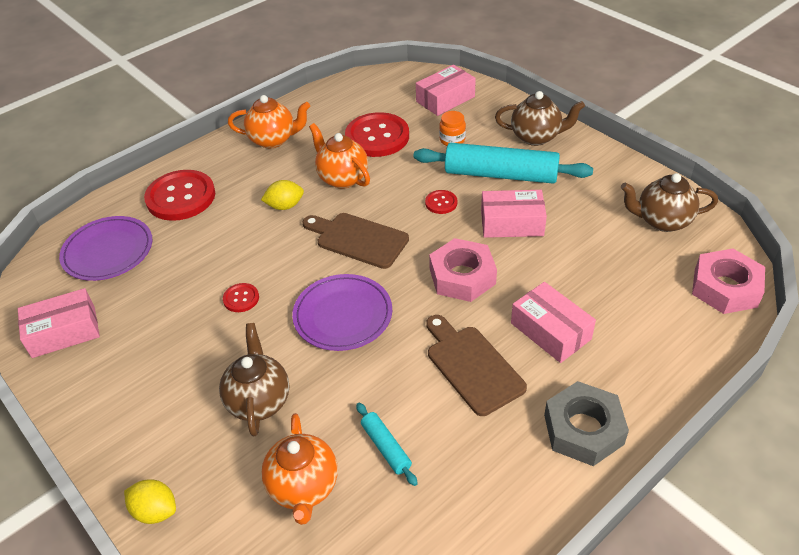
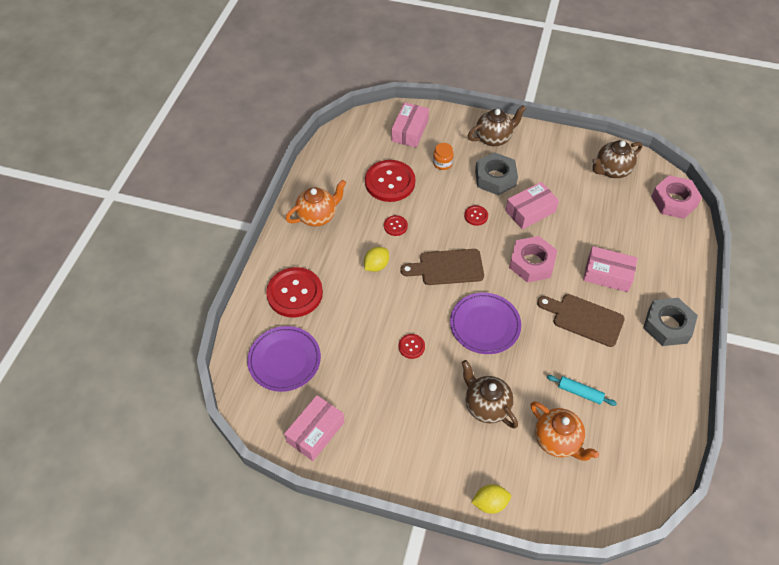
camera: 35 degrees left, 10 degrees up
orange teapot [309,123,370,189] -> red button [384,215,408,236]
turquoise rolling pin [413,143,593,184] -> grey nut [475,152,518,195]

